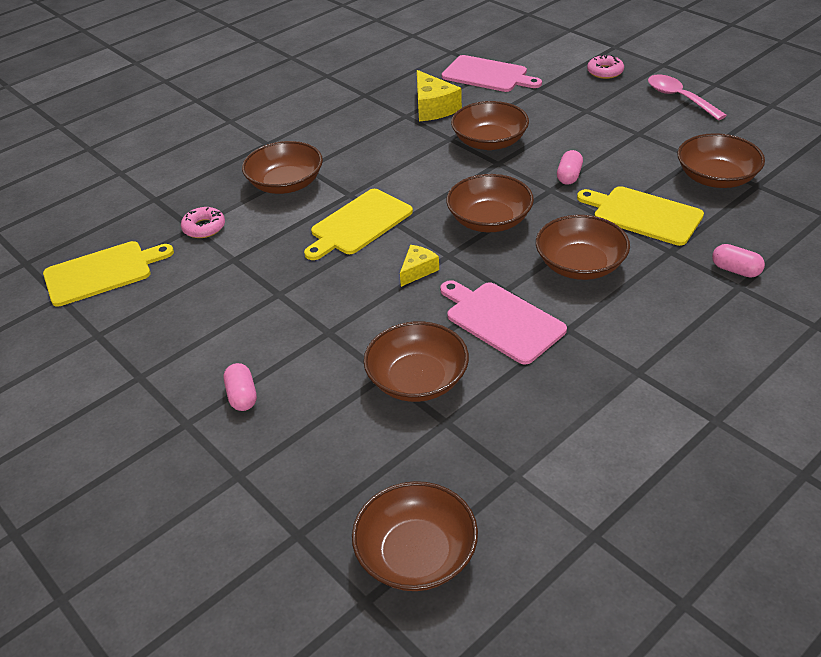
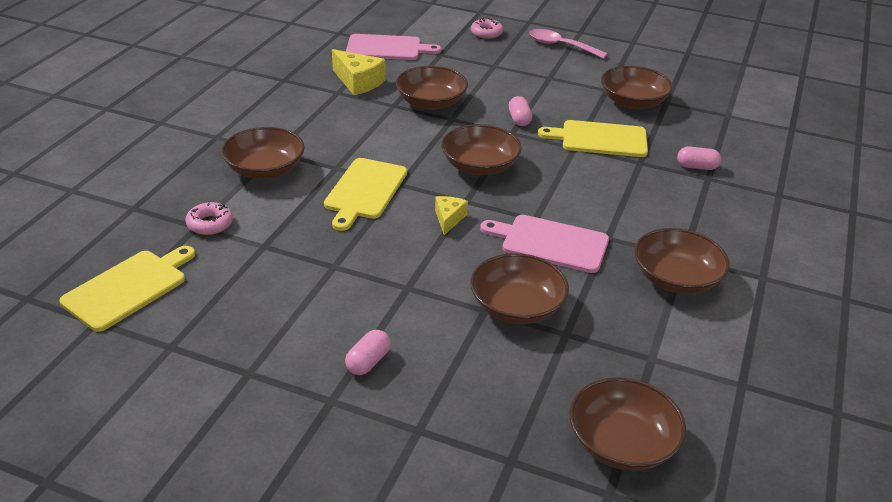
camera: 30 degrees left, 5 degrees down
pink capsule [224,363,257,411] -> pink capsule turned 75 degrees clockwise [345,330,391,375]
brown bowl [536,215,630,280] -> brown bowl moved to [634,228,730,294]

